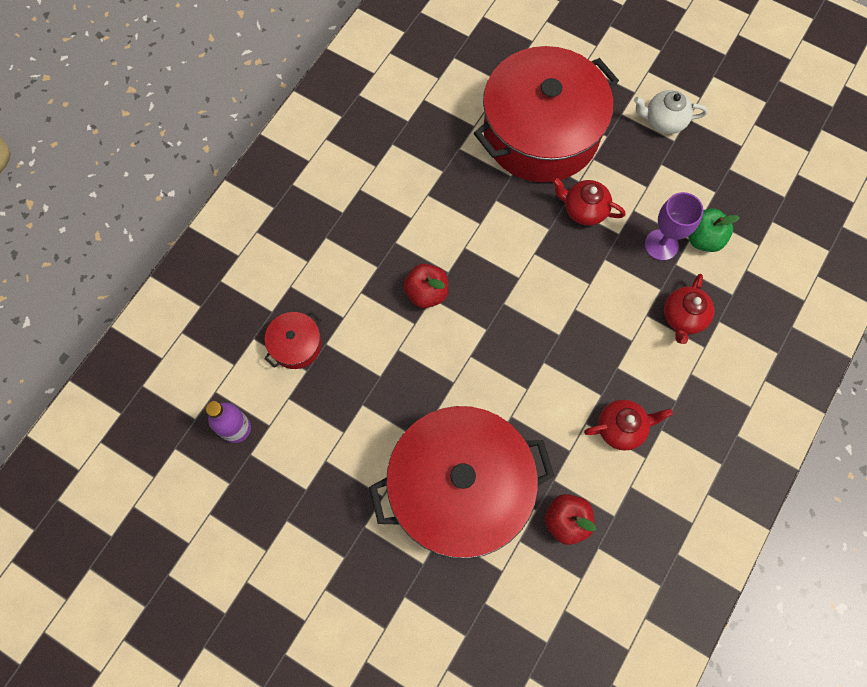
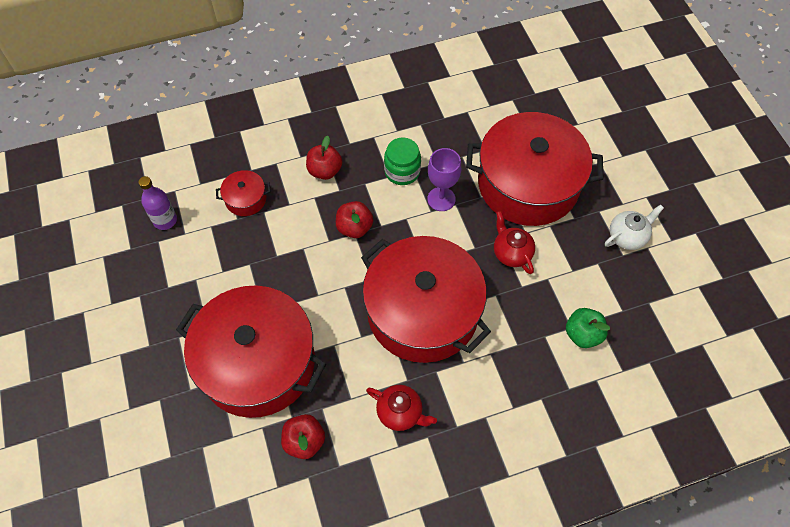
camera: 40 degrees right, 10 degrees down
white teapot [634,90,708,134] -> white teapot turned 105 degrees clockwise [605,205,664,250]
purple goblet [645,192,704,261] -> purple goblet moved to [427,148,461,211]
red teapot [664,274,714,344] -> none
none -> red apple [306,136,342,180]
none -> red pot [361,236,491,363]
none -> green jar [384,137,421,185]

